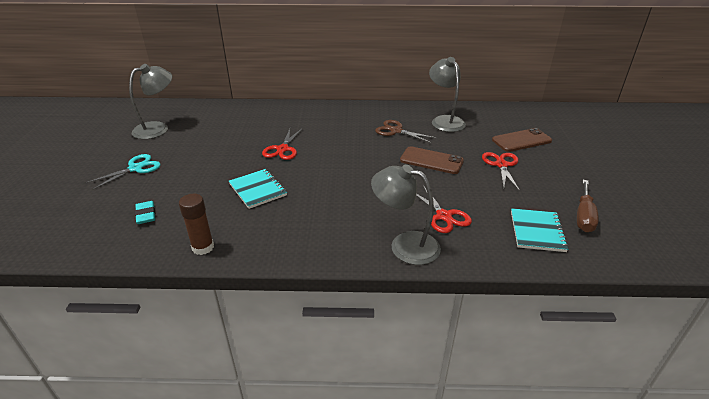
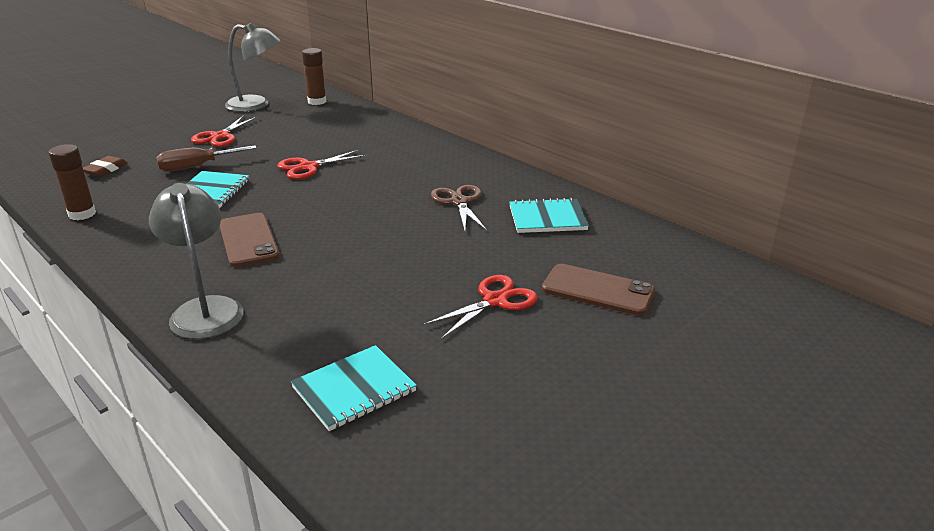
camera: 45 degrees right, 5 degrees down
turquoise scissors [85,154,161,190] -> none
turquoise eraser [135,201,155,224] -> brown eraser [83,156,127,177]
brown phone [400,146,464,174] -> brown phone moved to [219,213,280,267]
red scissors [416,185,472,233] -> red scissors moved to [191,115,258,147]
grey lamp [429,57,466,132] -> turquoise notebook [509,198,589,233]
brown screwdriver [577,180,599,232] -> brown screwdriver moved to [156,146,257,172]
none -> brown glue stick [302,48,327,105]

